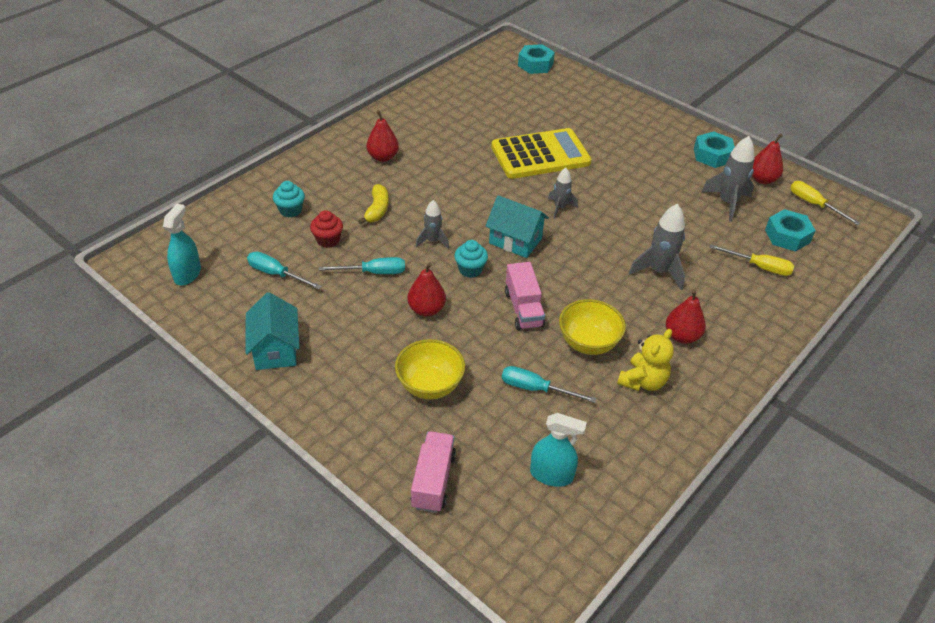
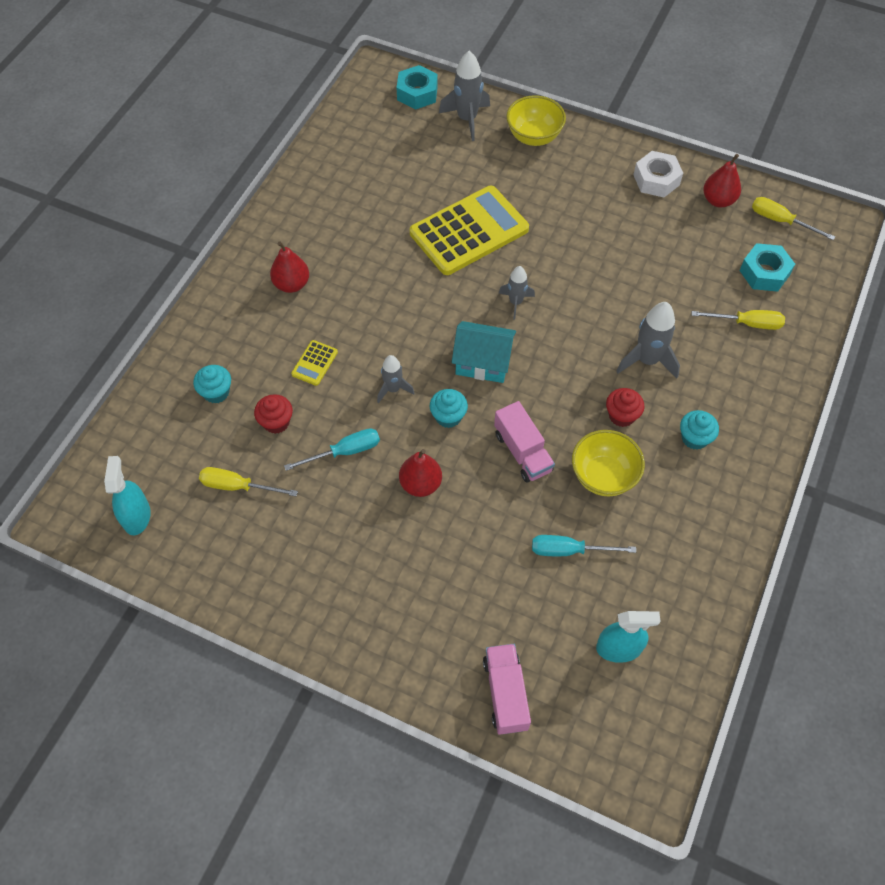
camera: 15 degrees left, 15 degrees up
turquoise house [246,292,299,370] -> none
turquoise screwdriver [247,252,322,289] -> yellow screwdriver [199,467,298,496]
yellow banana [358,184,389,224] -> yellow calculator [291,340,338,386]
yellow bowl [395,339,465,400] -> yellow bowl moved to [506,95,566,146]
yellow teddy bear [617,329,674,391] -> none
red pear [666,290,706,344] -> turquoise cupcake [680,410,719,450]
turquoise nut [694,131,735,168] -> white nut [633,151,683,197]
grey rocket [701,136,755,222] -> grey rocket moved to [439,51,490,141]
none -> red cupcake [606,388,644,427]

